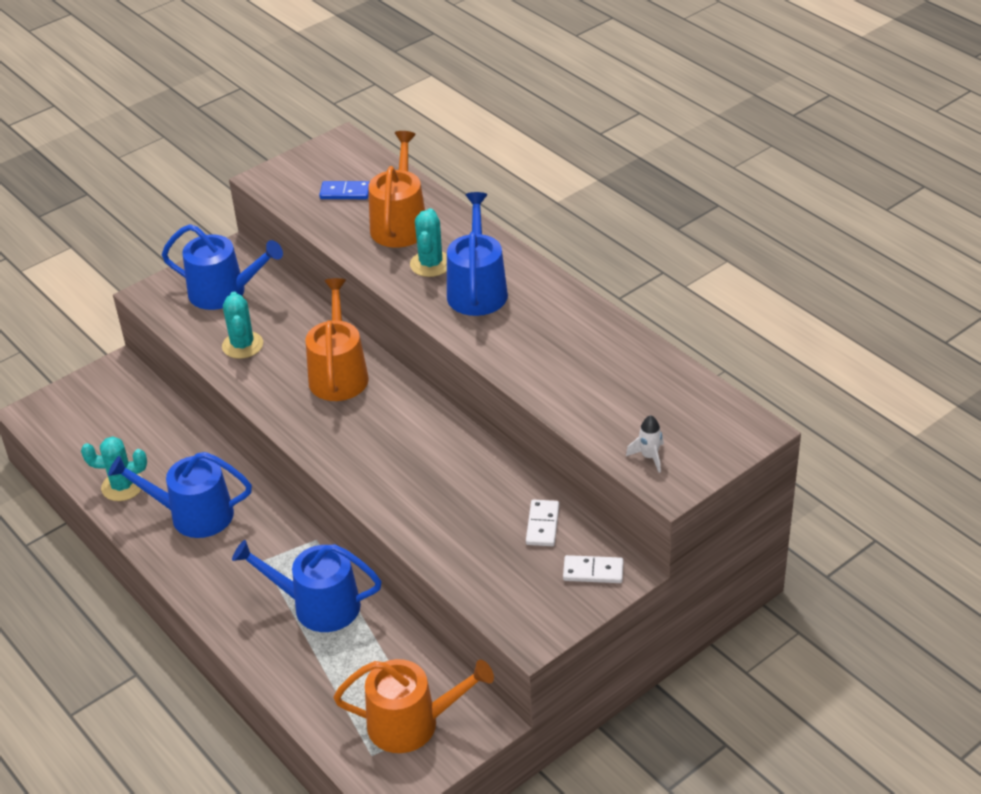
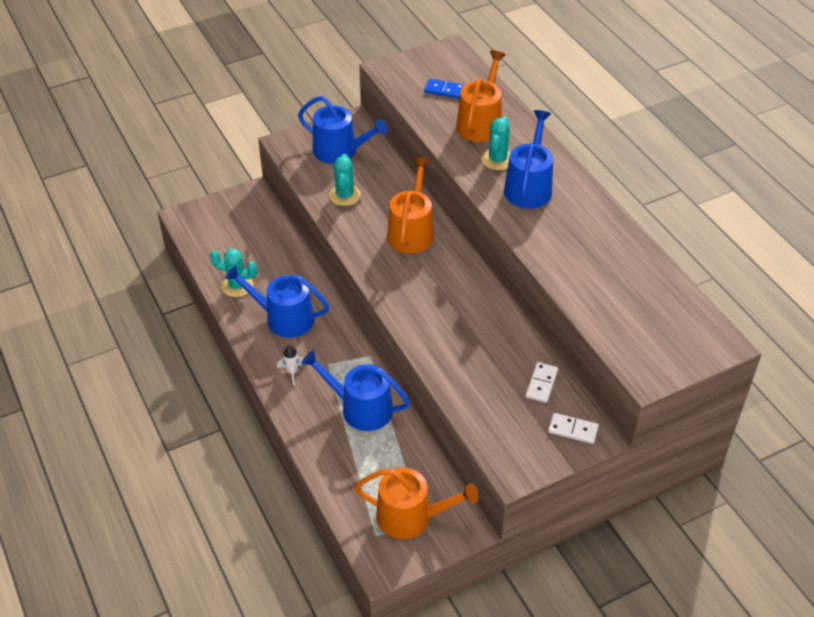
camera: 10 degrees right, 5 degrees up
white rocket [626,415,664,473] -> white rocket moved to [277,346,304,385]

